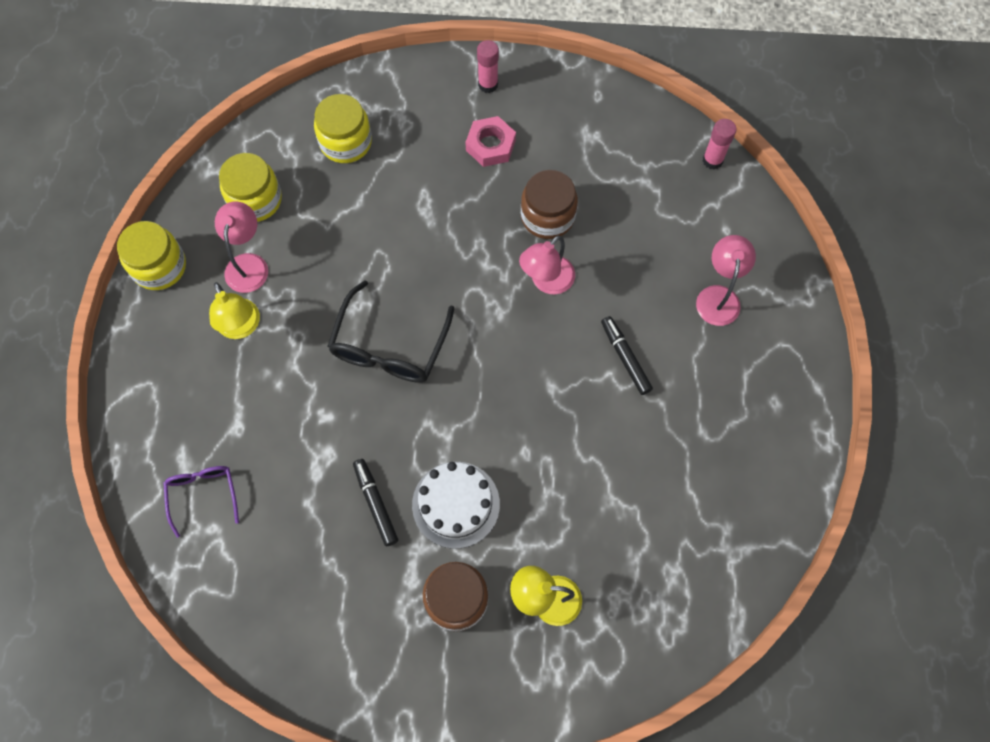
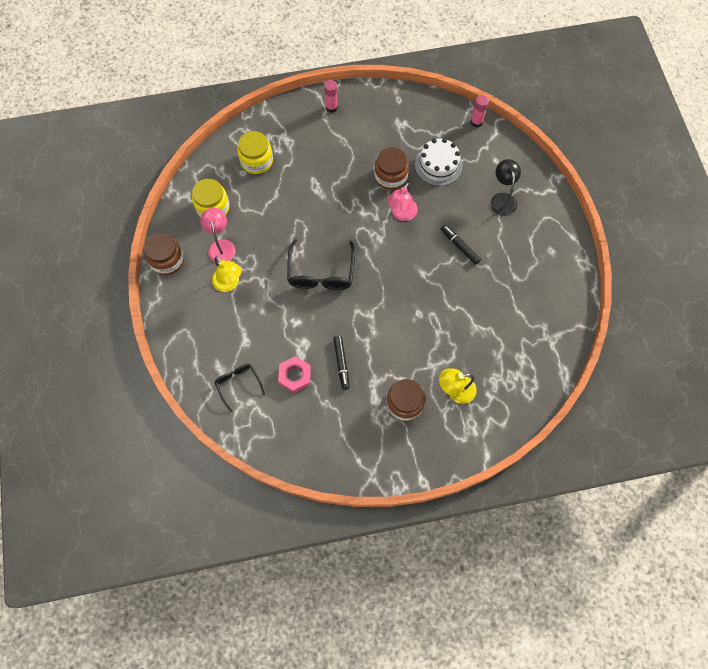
camera: 15 degrees left, 0 degrees up
yellow jar [117,221,186,290] -> brown jar [144,232,184,275]
purple glasses [164,466,239,538] -> black glasses [214,364,265,412]
black marker [353,459,398,546] -> black marker turned 150 degrees counterclockwise [333,336,350,390]
white cake [412,462,500,549] -> white cake moved to [415,138,463,186]
pink nut [465,116,516,167] -> pink nut moved to [278,356,311,393]
pink lamp [696,235,756,326] -> black lamp [491,159,521,216]

